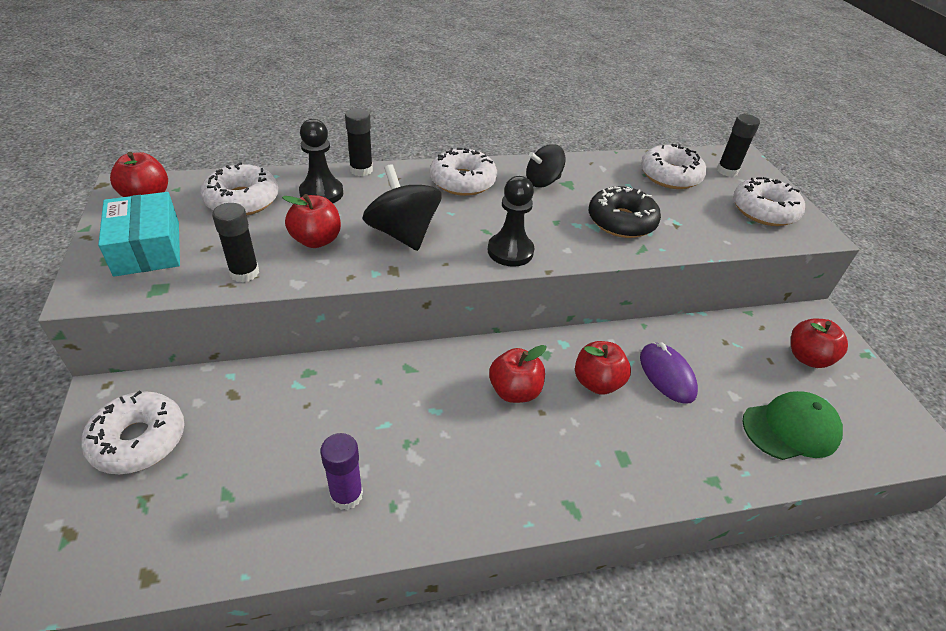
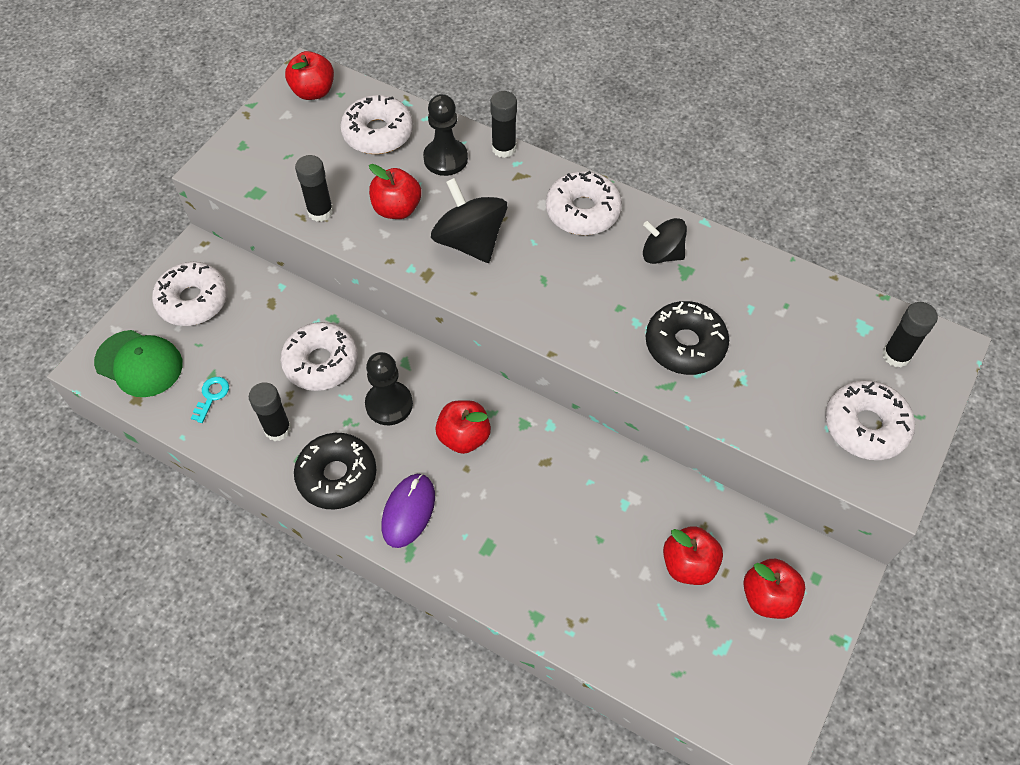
camera: 45 degrees right, 15 degrees up
turquoise box [98,192,180,277] -> none
purple glue stick [321,433,363,510] -> black glue stick [249,382,291,441]
black spinning top [362,164,442,251] -> black spinning top turned 45 degrees counterclockwise [431,178,507,263]
black pawn [488,176,534,267] -> black pawn moved to [365,352,413,425]
red apple [575,341,631,395] -> red apple moved to [663,526,723,585]
purple mouse [640,342,698,404] -> purple mouse moved to [382,474,435,548]
white donut [641,144,707,189] -> white donut moved to [281,322,358,391]
green cap [742,391,843,460] -> green cap moved to [94,330,183,397]
none -> turquoise key [191,377,229,423]
none -> black donut [294,433,377,509]

